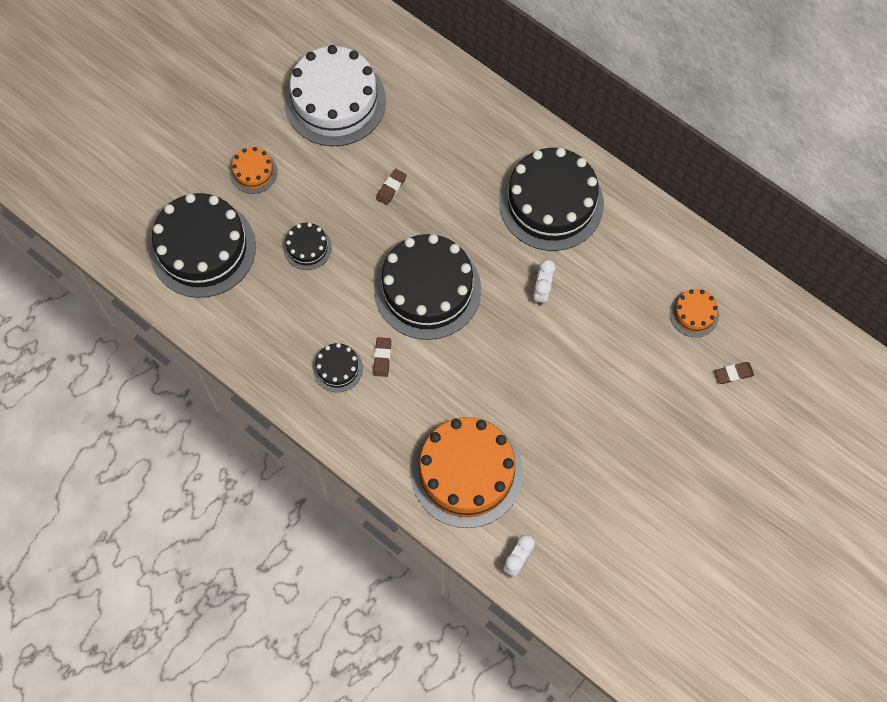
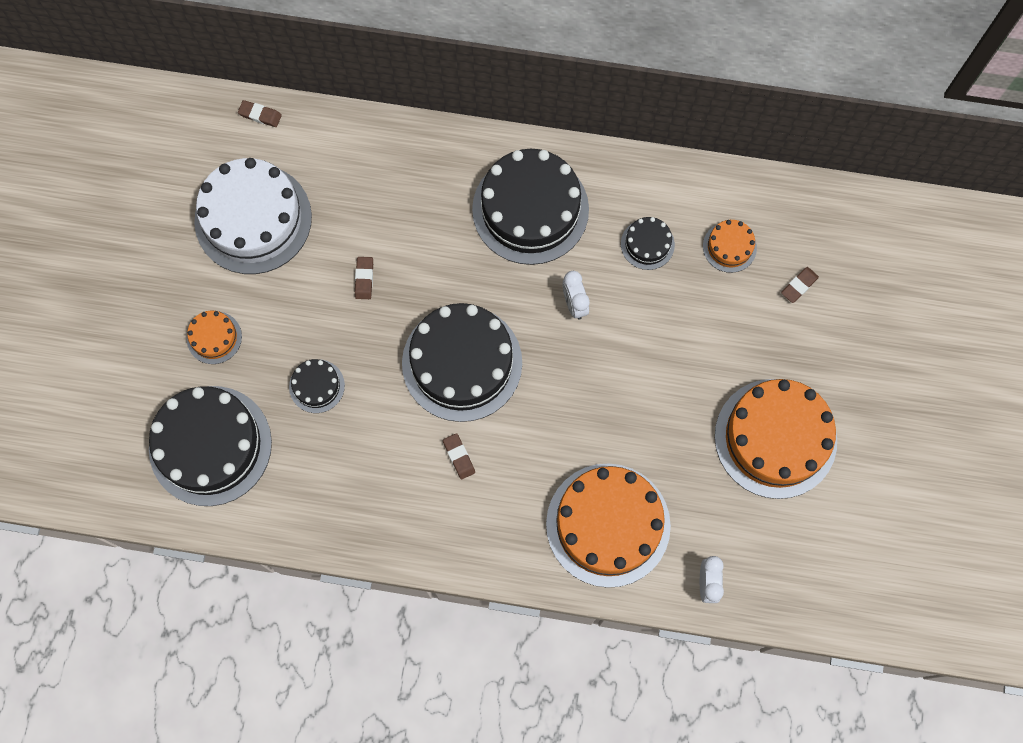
camera: 30 degrees left, 5 degrees up
black cake [313,343,363,392] -> black cake moved to [621,217,675,270]
none -> brown eraser [238,100,282,127]
none -> orange cake [715,379,837,499]

